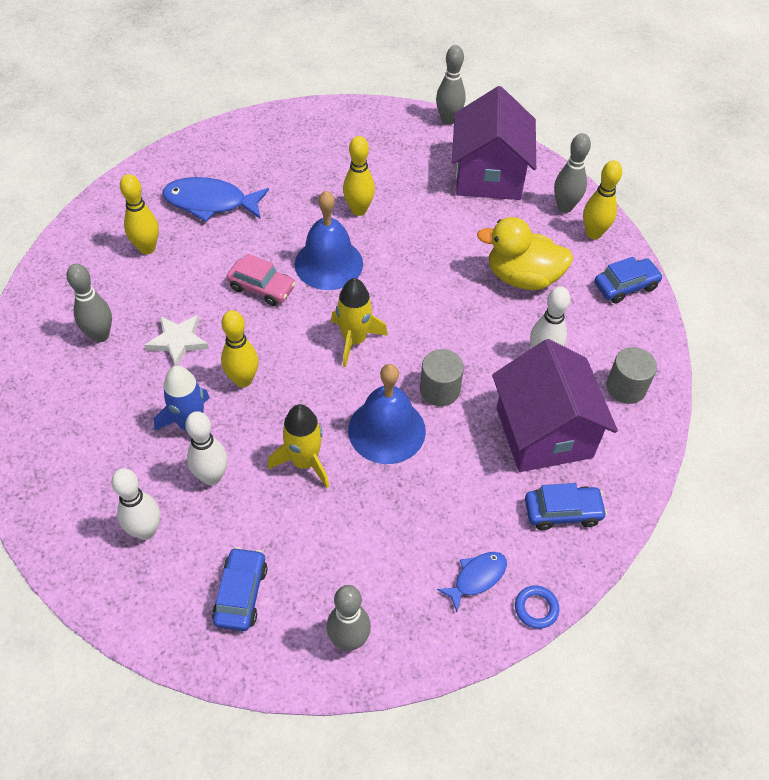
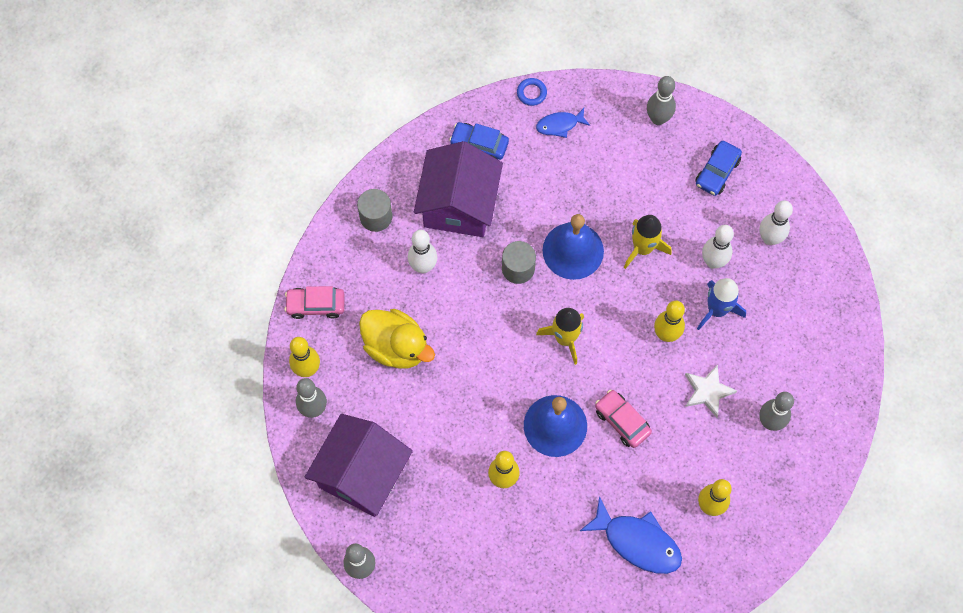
camera: 155 degrees left, 15 degrees up
blue car [594,257,663,304] -> pink car [285,286,345,319]

